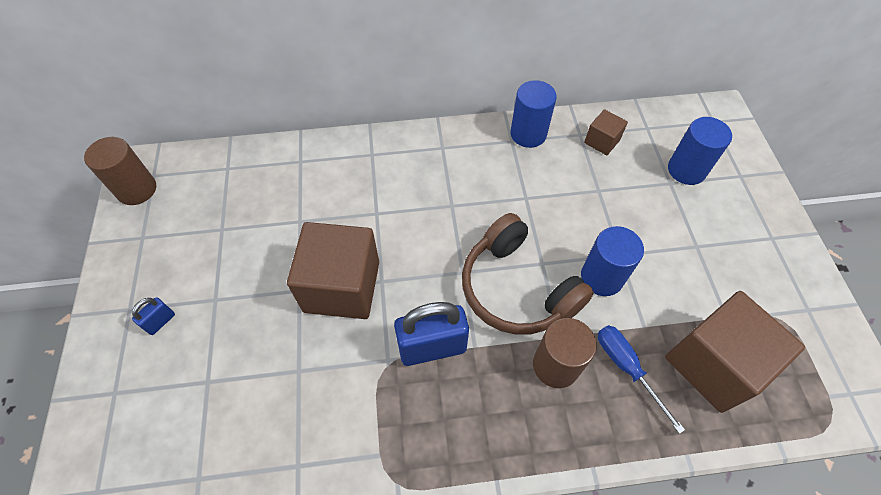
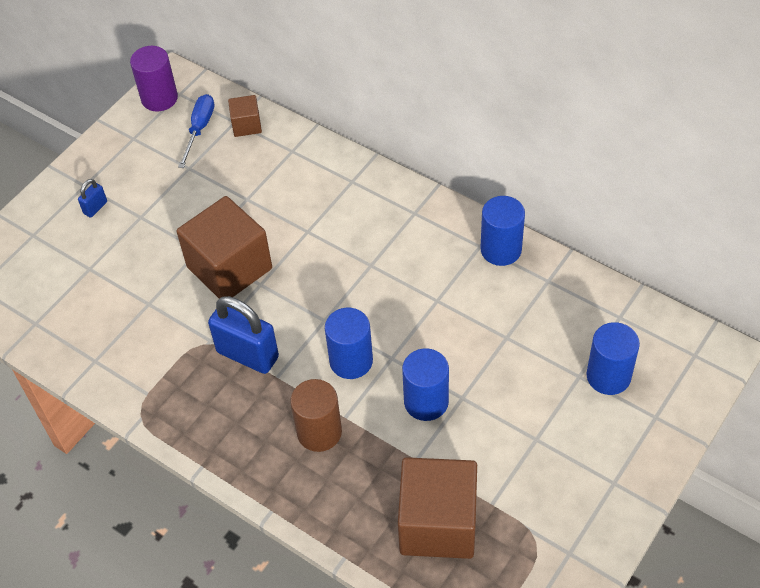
camera: 45 degrees right, 5 degrees down
brown cylinder [84,137,156,205] -> purple cylinder [130,46,178,112]
blue padlock [132,297,175,335] -> blue padlock turned 45 degrees counterclockwise [78,179,107,218]
brown headphones [462,213,594,335] -> blue cylinder [325,308,373,379]
brown cube [584,109,628,155] -> brown cube moved to [228,95,262,137]
blue screwdriver [598,325,685,434] -> blue screwdriver moved to [178,94,214,168]

